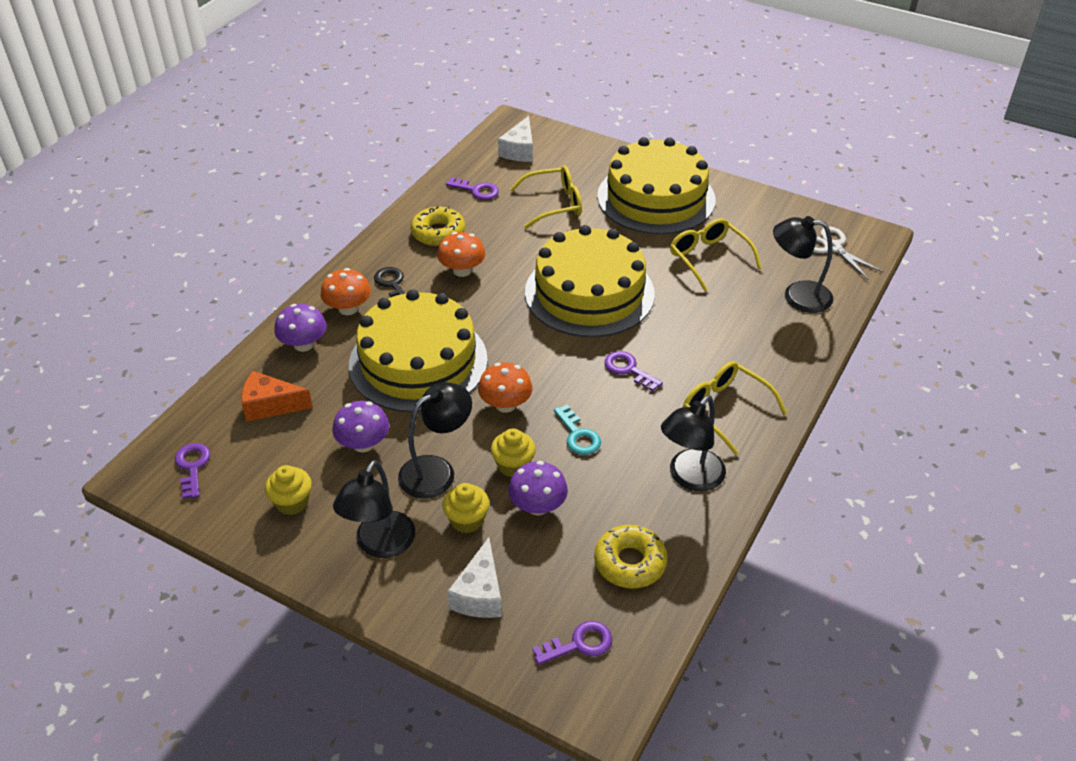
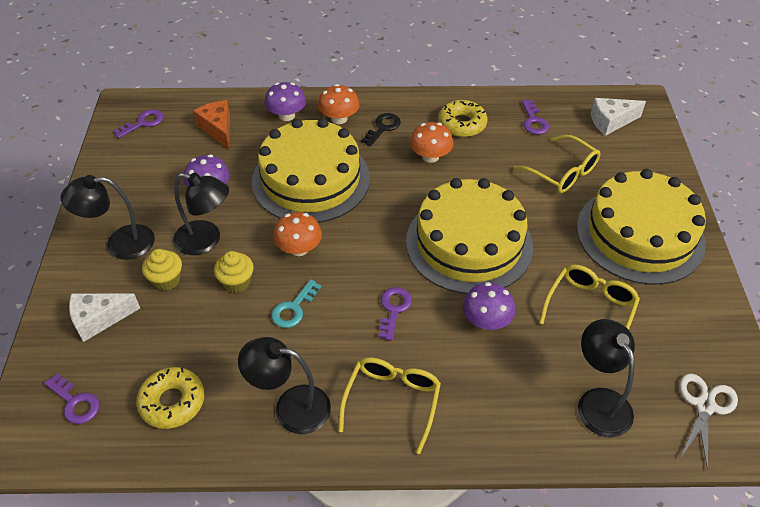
camera: 60 degrees right, 5 degrees up
yellow cupcake [265,465,312,515] -> none
purple mushroom [508,461,568,516] -> purple mushroom moved to [463,282,515,330]

